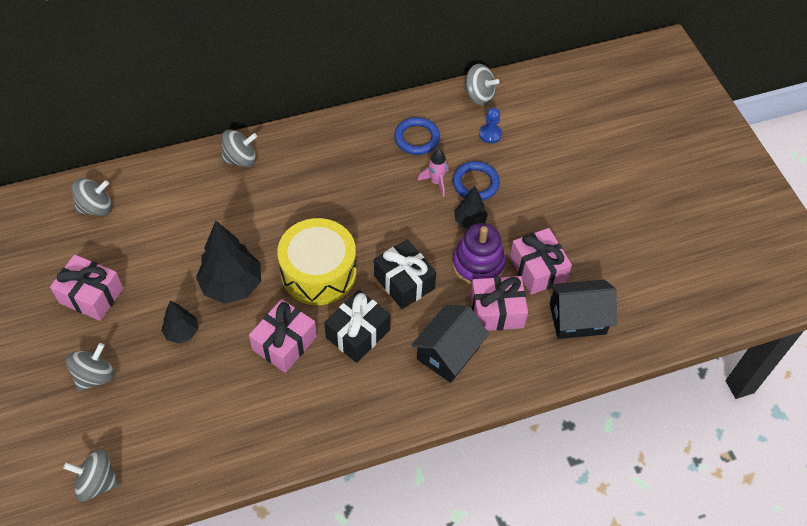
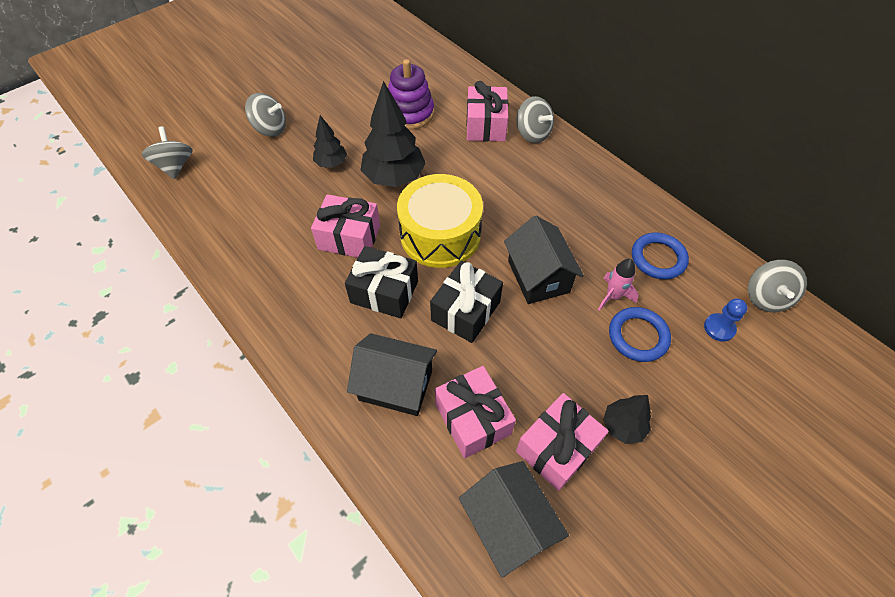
camera: 70 degrees right, 0 degrees up
pink gift [50,254,123,321] -> pink gift moved to [466,81,508,141]
grey spinning top [72,178,112,216] -> none
purple stacking toy [452,223,506,285] -> purple stacking toy moved to [388,59,434,130]
black tree [454,186,488,228] -> black tree moved to [603,395,651,444]
none -> black house [504,216,584,304]

